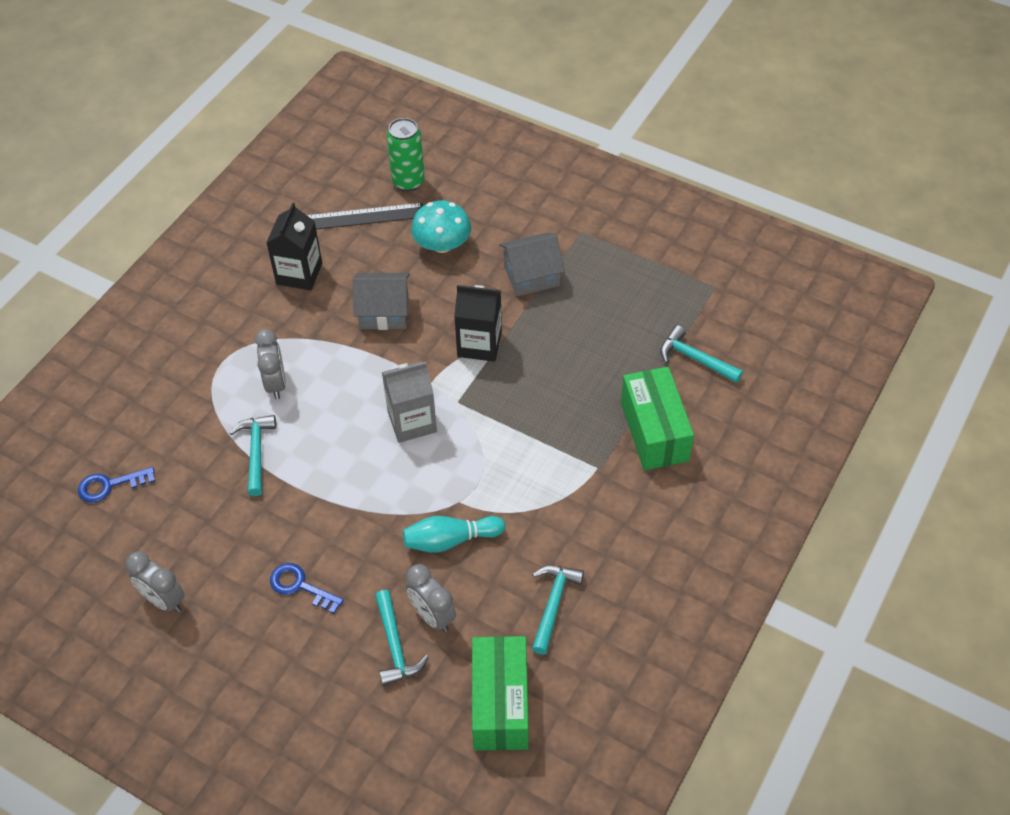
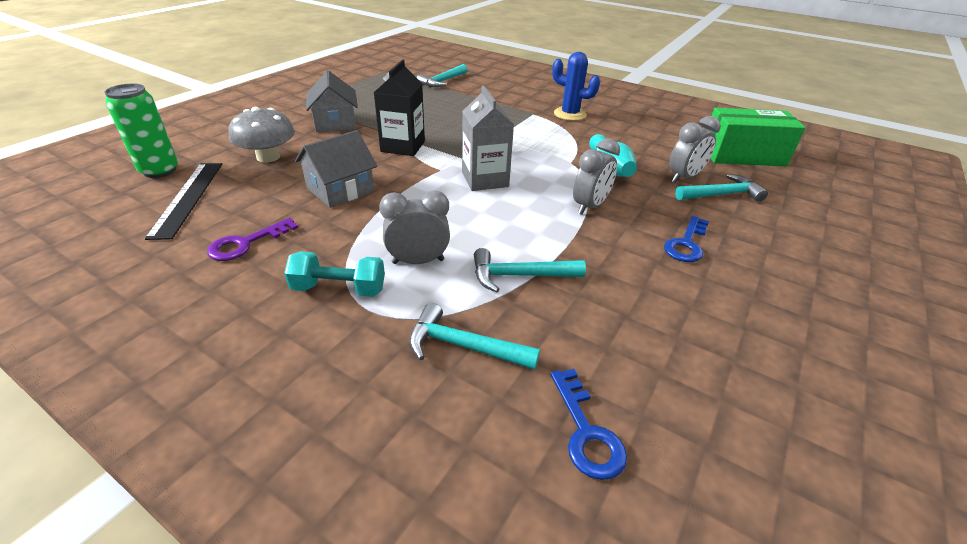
camera: 90 degrees left, 15 degrees down
grey clock [126,551,185,613] -> grey clock moved to [573,138,620,215]
black carton [266,202,322,290] -> purple key [207,218,298,261]
grey house [353,273,410,330] -> grey house turned 45 degrees clockwise [295,130,377,208]
turquoise mushroom [411,200,471,253] -> grey mushroom [228,107,295,163]
turquoise hammer [532,565,584,655] -> turquoise hammer moved to [409,303,540,370]
green box [621,367,694,470] -> none
none -> turquoise dumbbell [284,251,385,297]
none -> blue cactus [552,52,600,121]

